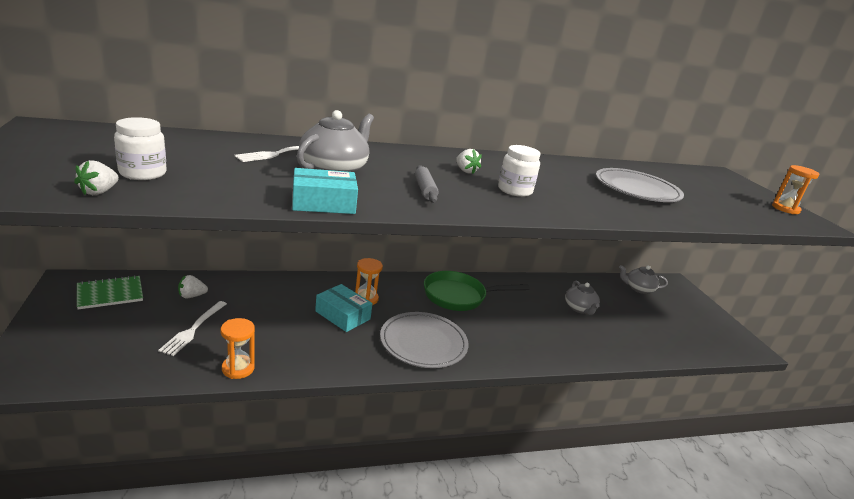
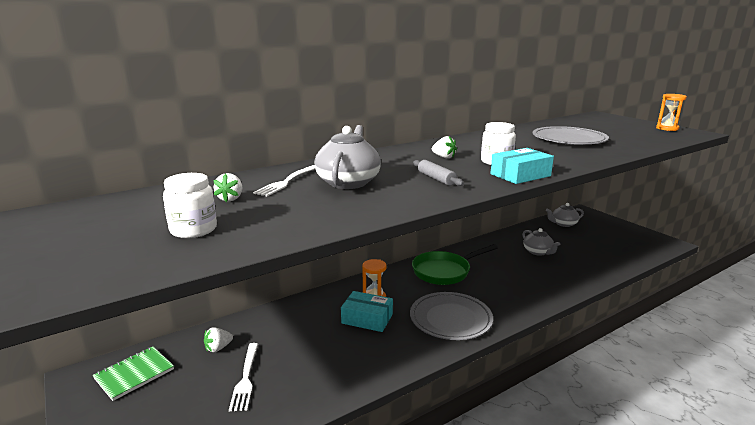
camera: 15 degrees left, 5 degrees down
white strawberry [74,160,119,195] -> white strawberry moved to [213,173,242,202]
orange hourglass [221,318,255,379] -> none
turquoise box [292,168,358,214] -> turquoise box moved to [490,148,554,184]

